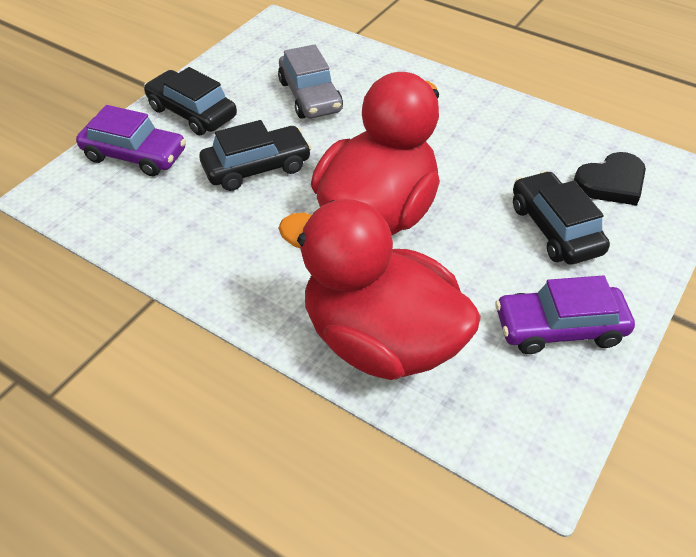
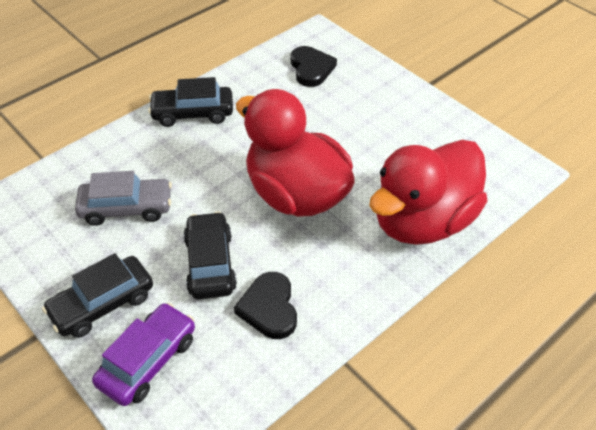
camera: 75 degrees left, 0 degrees up
purple car [495,275,635,354] -> none
black car [513,171,610,265] -> black car moved to [148,77,233,127]
none -> black heart [234,272,297,339]

